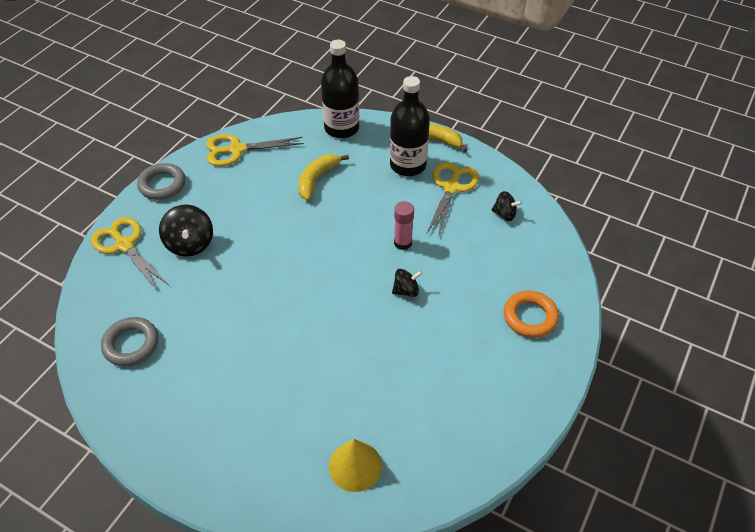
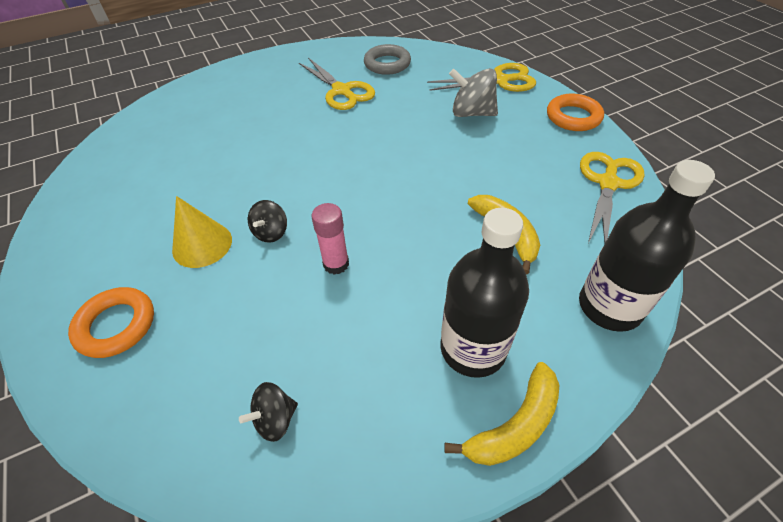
camera: 125 degrees right, 0 degrees up
grey ring [137,163,185,200] -> orange ring [547,94,604,131]
black spinning top [159,205,213,257] -> grey spinning top [449,68,498,117]
yellow cone [329,439,382,492] -> yellow cone moved to [172,196,232,268]
yellow scissors [426,162,479,238] -> yellow scissors moved to [299,58,375,110]

